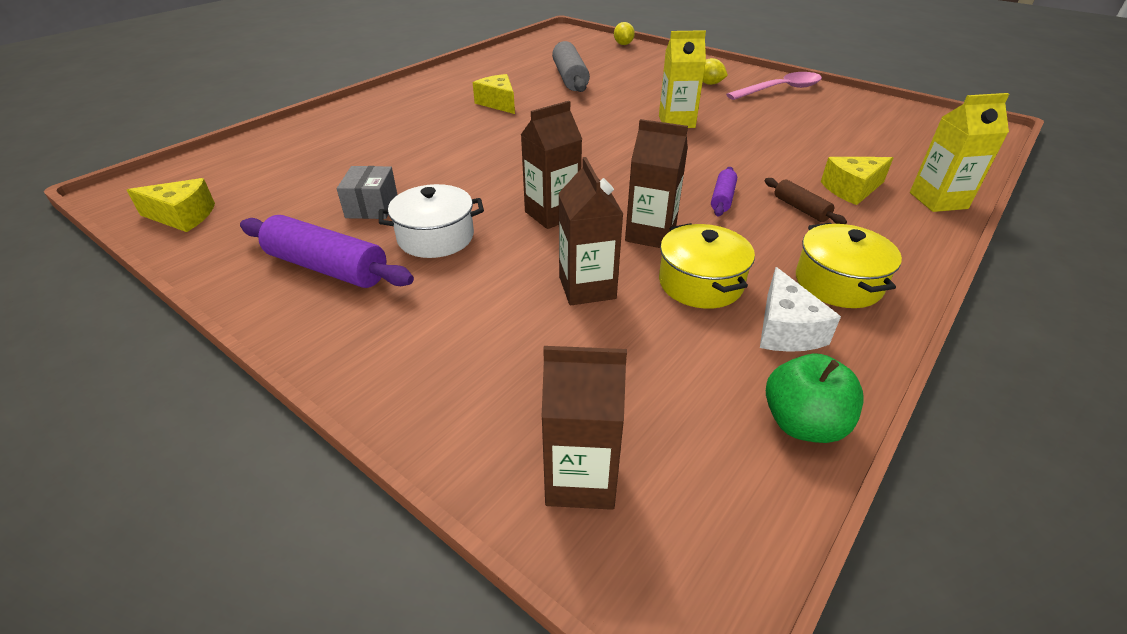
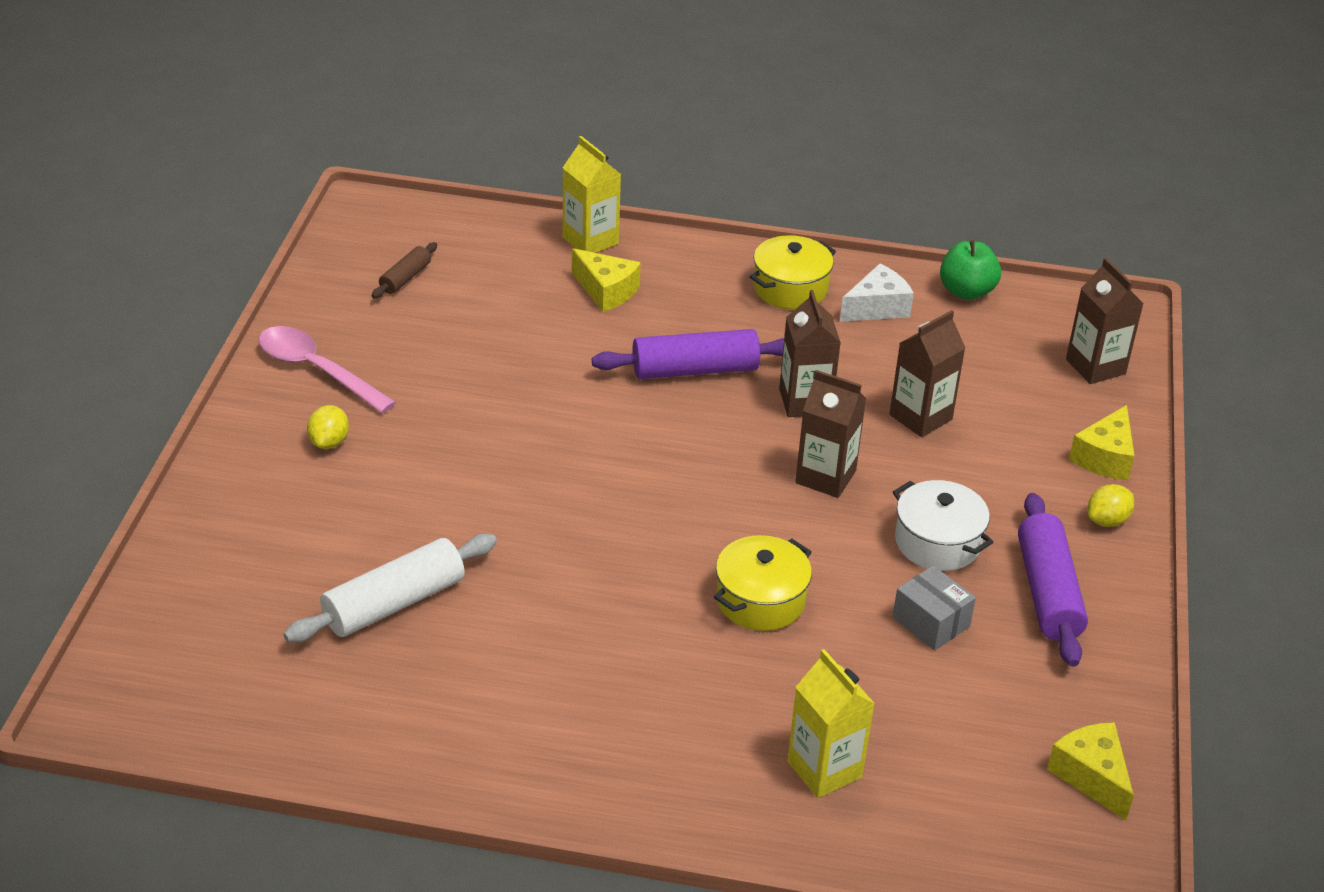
camera: 120 degrees left, 0 degrees up
grey box [337,166,398,219] -> grey box turned 75 degrees clockwise [892,565,976,650]
yellow cheese [473,74,515,114] -> yellow cheese moved to [1069,405,1135,480]
grey rolling pin [552,41,590,92] -> white rolling pin [284,534,497,643]
yellow lemon [614,22,635,45] -> yellow lemon moved to [1088,484,1134,527]
yellow carton [659,30,706,128] -> yellow carton moved to [787,649,875,798]
yellow pot [659,223,755,309] -> yellow pot moved to [714,535,812,631]
purple rolling pin [711,167,737,217] -> purple rolling pin [592,329,784,379], size x1.88
brown rolling pin [765,178,847,224] -> brown rolling pin moved to [372,242,437,299]

